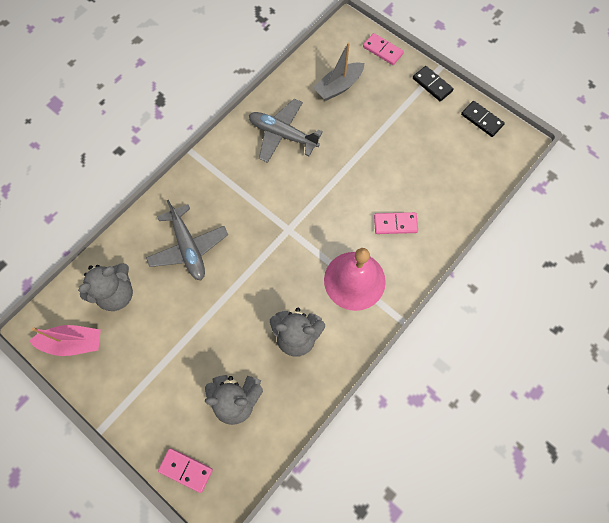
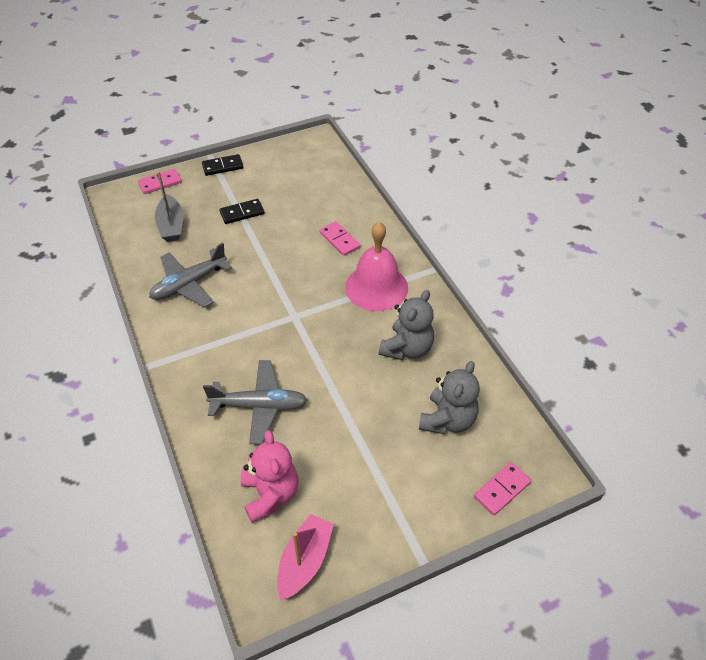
camera: 65 degrees left, 20 degrees down
grey teddy bear [78,263,133,311] -> pink teddy bear [241,430,298,523]
pink domino [374,212,418,234] -> pink domino turned 60 degrees counterclockwise [319,221,361,256]
black domino [461,101,505,137] -> black domino moved to [219,199,265,224]

